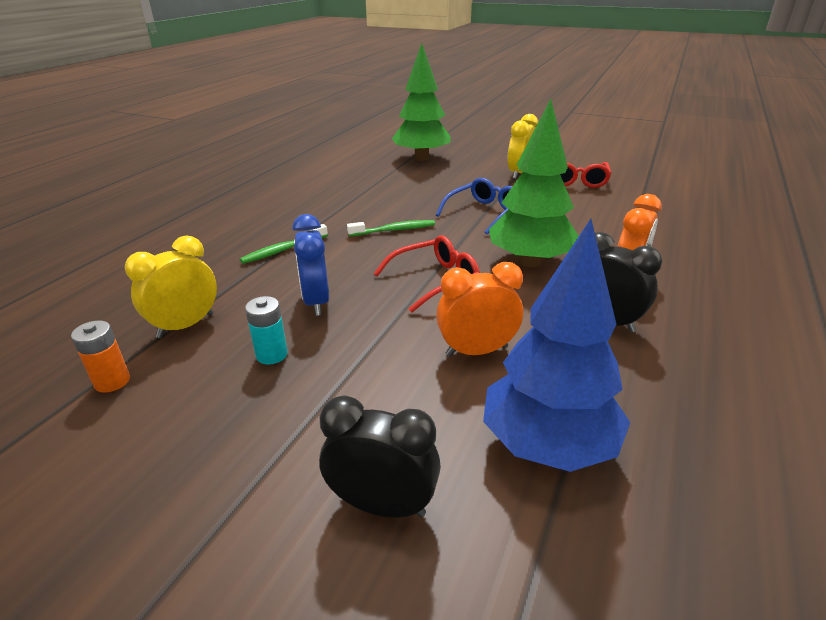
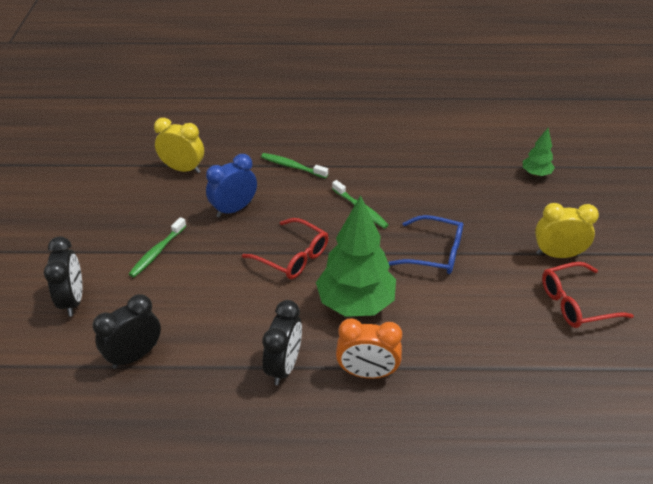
camera: 65 degrees right, 10 degrees up
orange battery [71,320,130,393] -> none
turquoise battery [245,296,288,364] -> none
green tree [392,43,451,161] -> green tree [523,128,555,177], size x0.48
orange clock [436,262,523,357] -> none
blue tree [483,219,630,472] -> black clock [93,294,161,369]
none -> green toothbrush [129,217,186,277]

